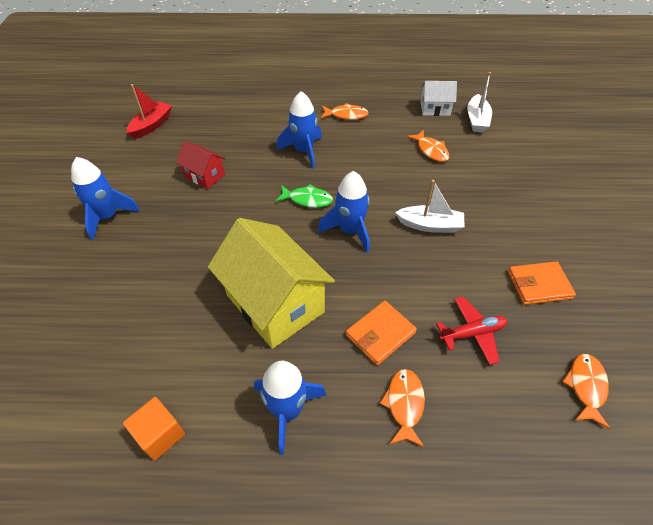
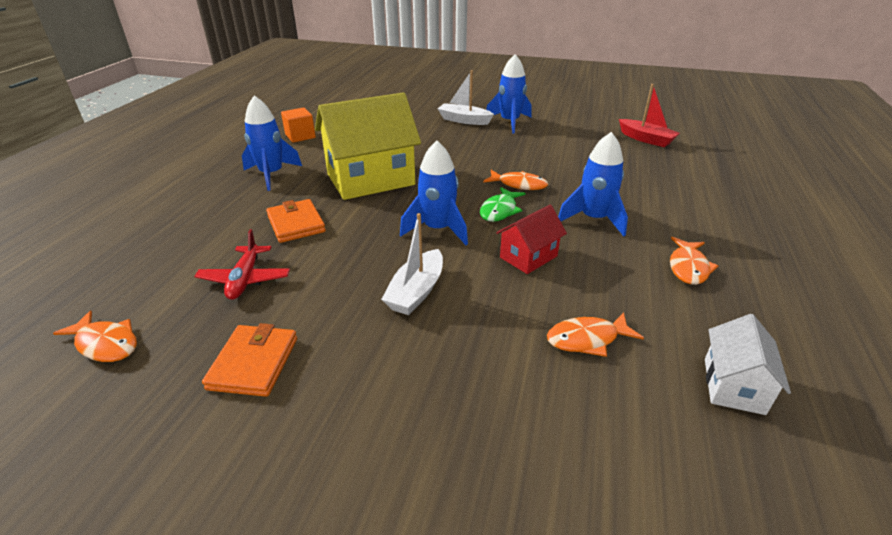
camera: 105 degrees right, 15 degrees down
red house [176,141,225,189] -> red house moved to [496,205,567,274]
orange fish [380,369,425,447] -> orange fish moved to [483,170,548,190]
white boat [467,72,492,132] -> white boat moved to [438,70,494,125]

